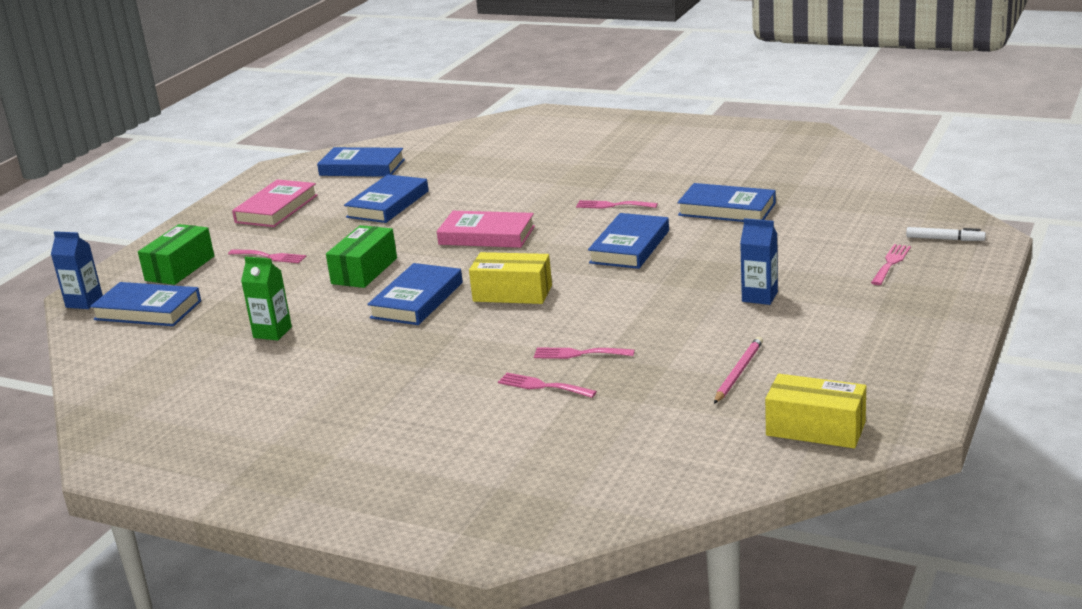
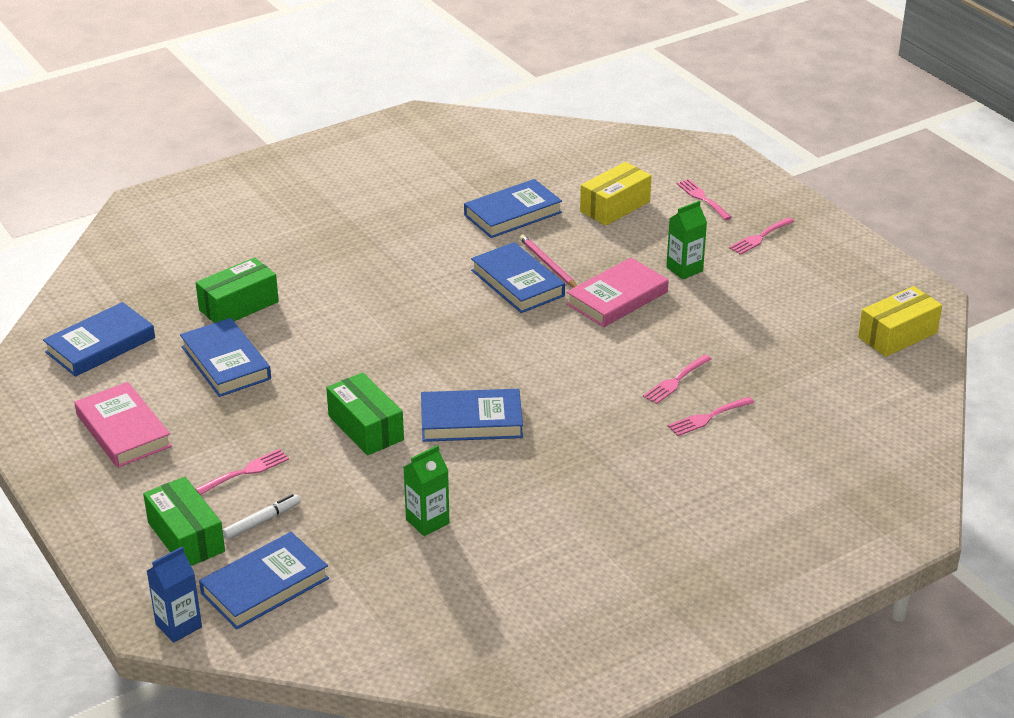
camera: 60 degrees left, 10 degrees up
blue book [367,263,463,325] -> blue book turned 60 degrees counterclockwise [421,389,523,442]
pink book [437,211,535,248] -> pink book moved to [566,258,669,327]
yellow box [469,252,552,304] -> yellow box moved to [580,162,652,226]
pink fork [576,200,658,209] -> pink fork moved to [729,217,794,255]
pink pencil [714,337,763,404] -> pink pencil moved to [519,235,577,288]
blue carton [740,218,778,305] -> green carton [666,201,707,280]
white marker [906,227,986,241] -> white marker moved to [223,494,300,540]
none -> green box [196,257,279,323]

